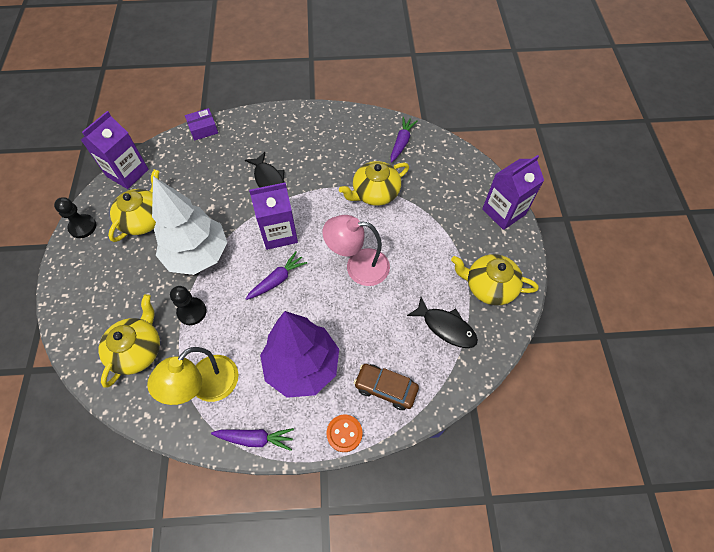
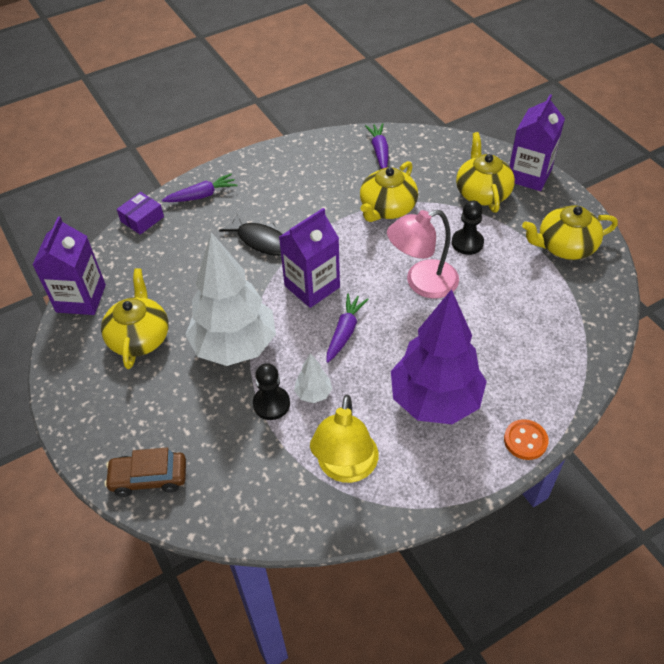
camera: 25 degrees left, 10 degrees down
black pawn [54,197,96,238] -> black pawn moved to [452,200,484,255]
yellow teapot [99,294,160,388] -> yellow teapot moved to [456,132,515,213]
purple carrot [211,428,294,451] -> purple carrot moved to [162,174,237,202]
brown car [354,364,419,410] -> brown car moved to [104,448,186,497]
black fish [407,297,478,348] -> none
none -> white tree [294,353,332,403]

